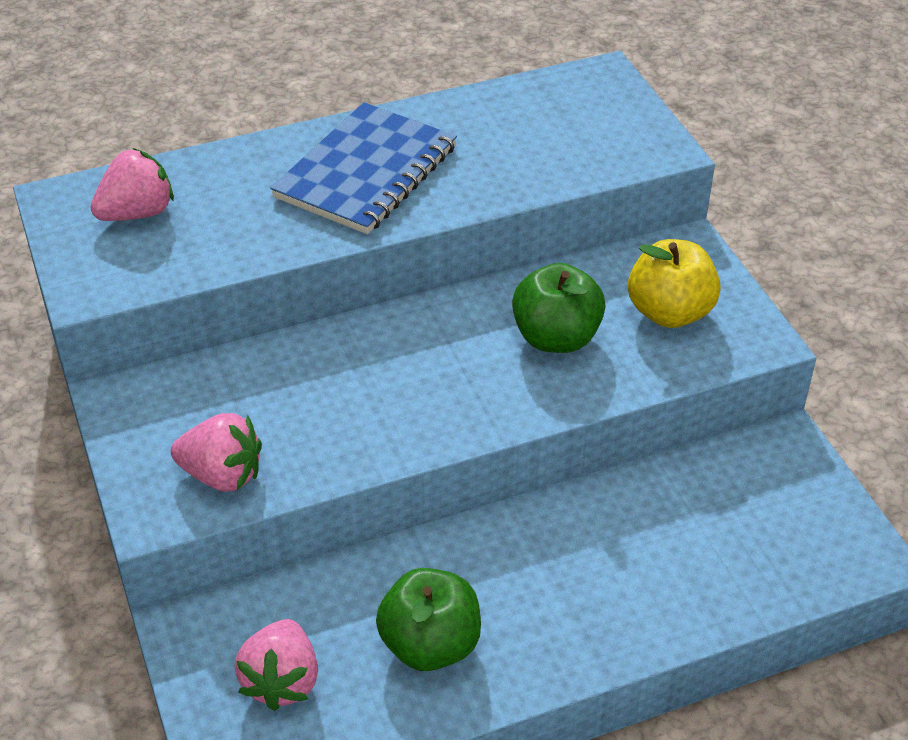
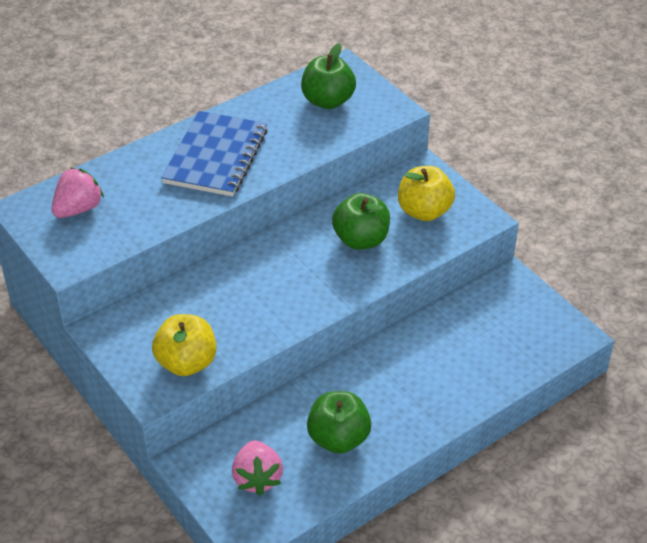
camera: 15 degrees left, 0 degrees up
pink strawberry [171,413,262,492] -> yellow apple [152,314,216,376]
none -> green apple [301,43,356,109]

